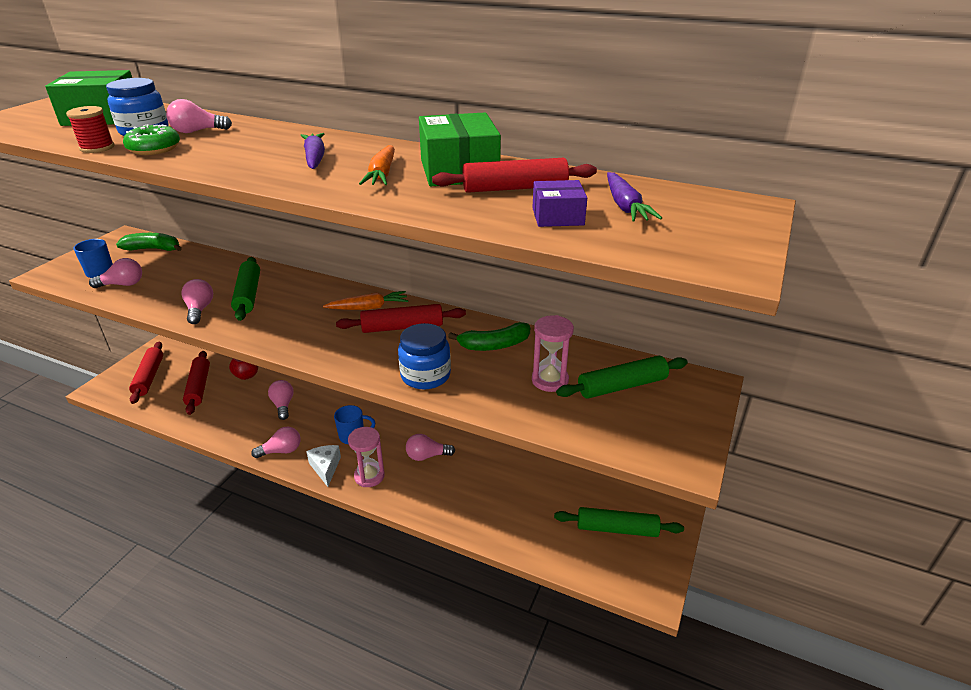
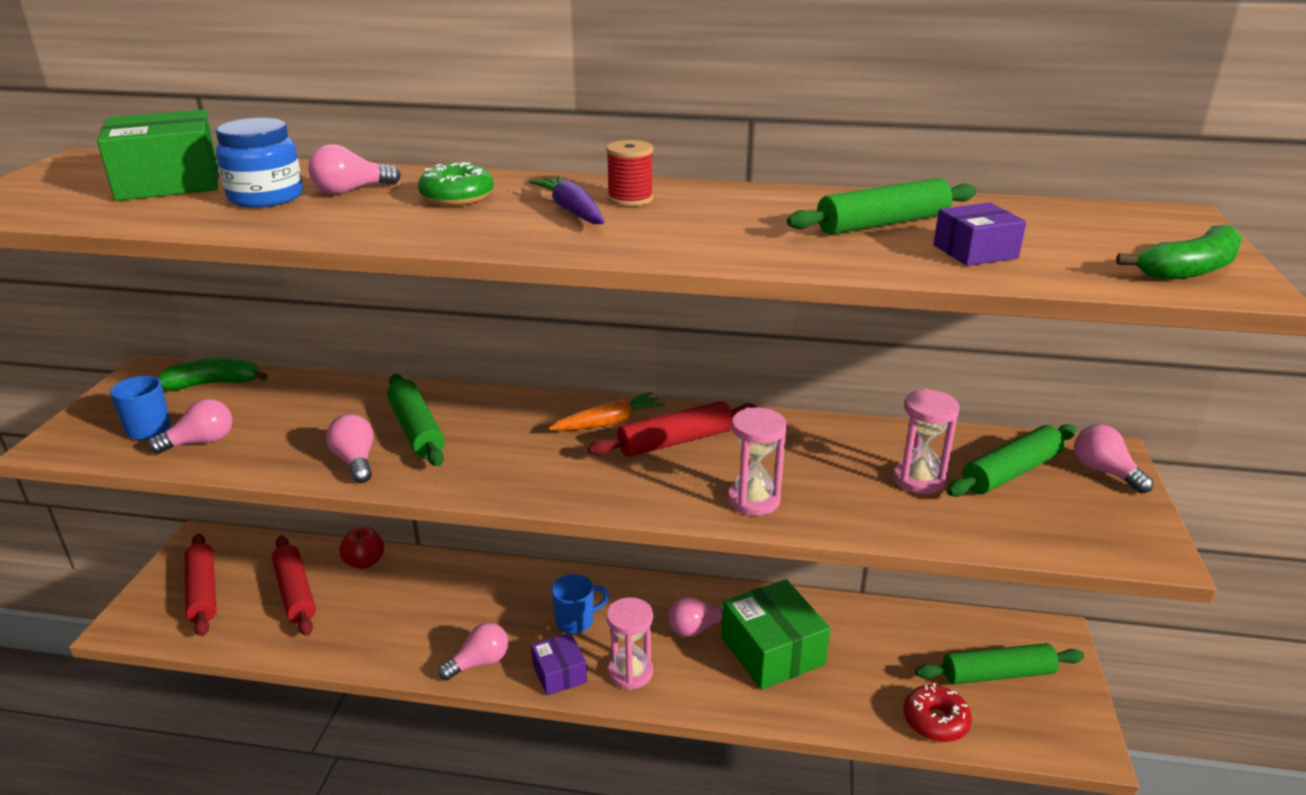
camera: 15 degrees left, 5 degrees down
red spool [66,106,115,153] -> red spool moved to [606,140,653,206]
green donut [123,124,180,155] -> green donut moved to [418,162,493,206]
pink light bulb [268,380,294,420] -> pink light bulb moved to [1074,424,1154,493]
white cheese [306,445,341,487] -> purple box [531,633,587,696]
orange carrot [359,145,395,185] -> none
blue jar [398,323,451,389] -> pink hourglass [728,408,787,516]
green box [419,112,501,186] -> green box moved to [721,579,830,690]
red rolling pin [432,158,597,193] -> green rolling pin [787,178,977,235]
green banana [448,322,530,351] -> green banana moved to [1116,225,1242,280]
purple carrot [607,172,662,222] -> none
none -> red donut [903,683,972,742]

